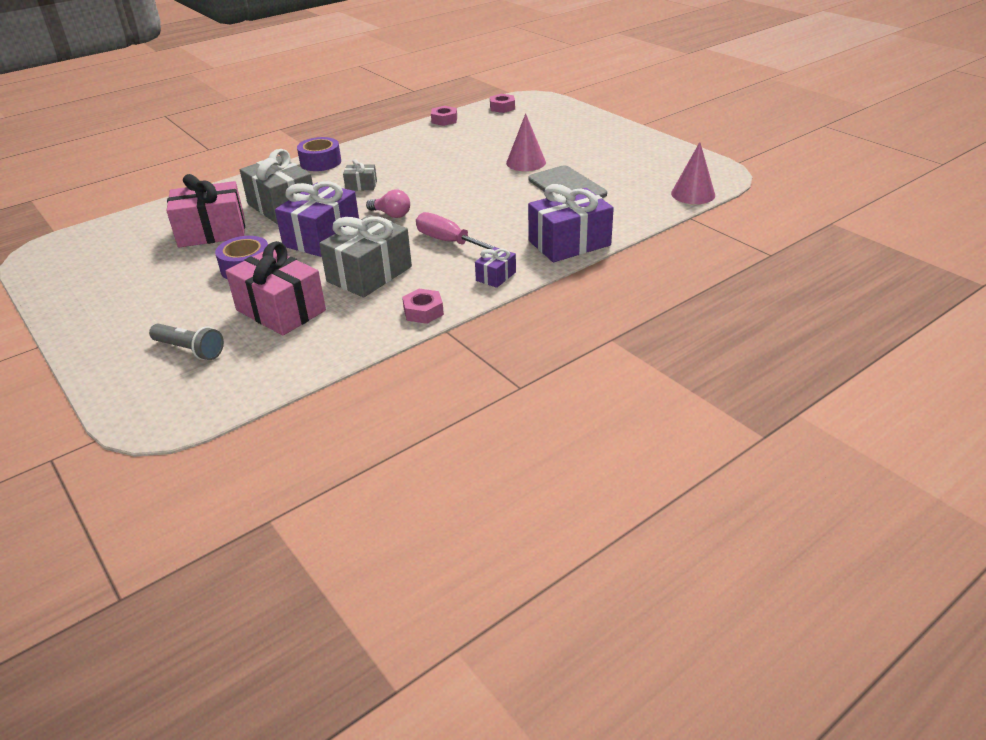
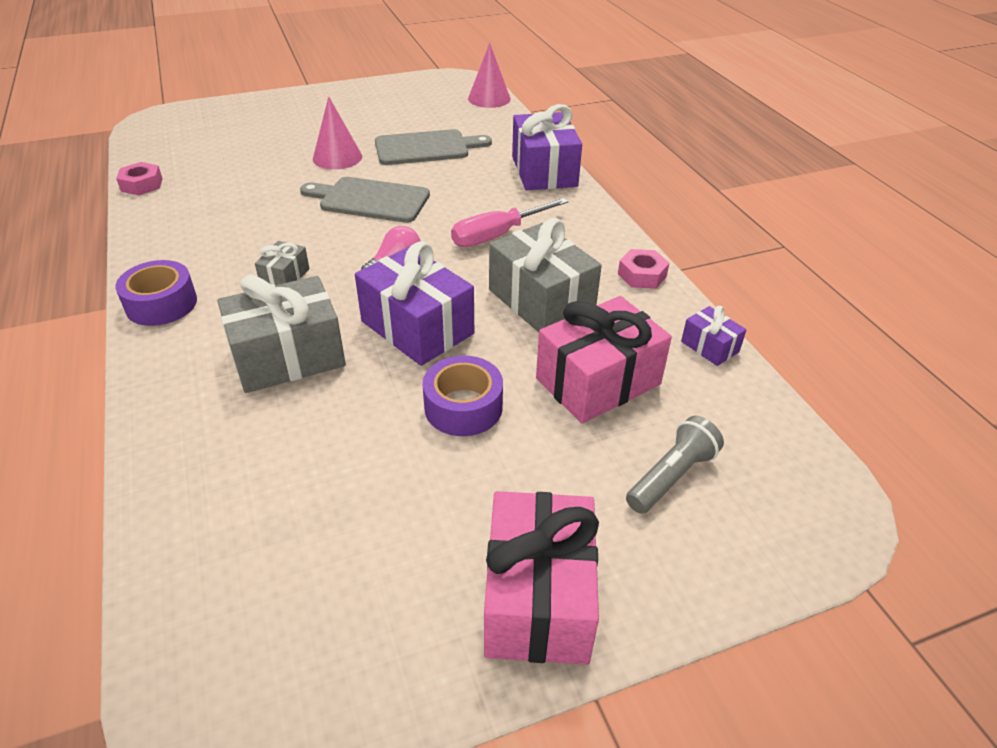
camera: 75 degrees left, 5 degrees up
pink gift [166,174,245,247] -> pink gift moved to [484,491,599,665]
purple gift [475,247,516,288] -> purple gift moved to [681,306,746,366]
pink nut [490,94,515,113] -> none
none -> grey cutting board [300,177,430,223]

